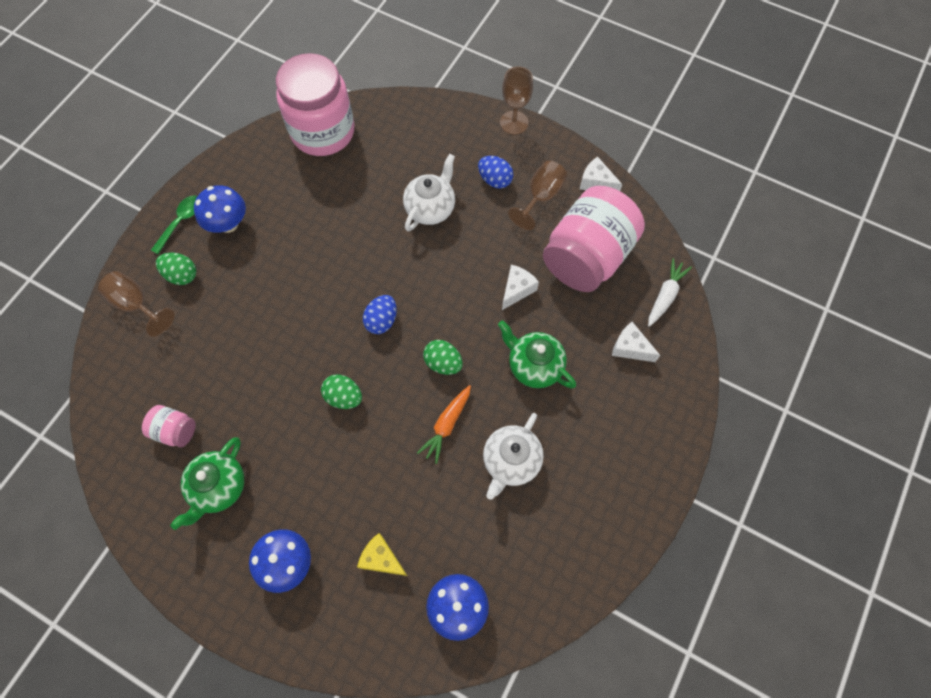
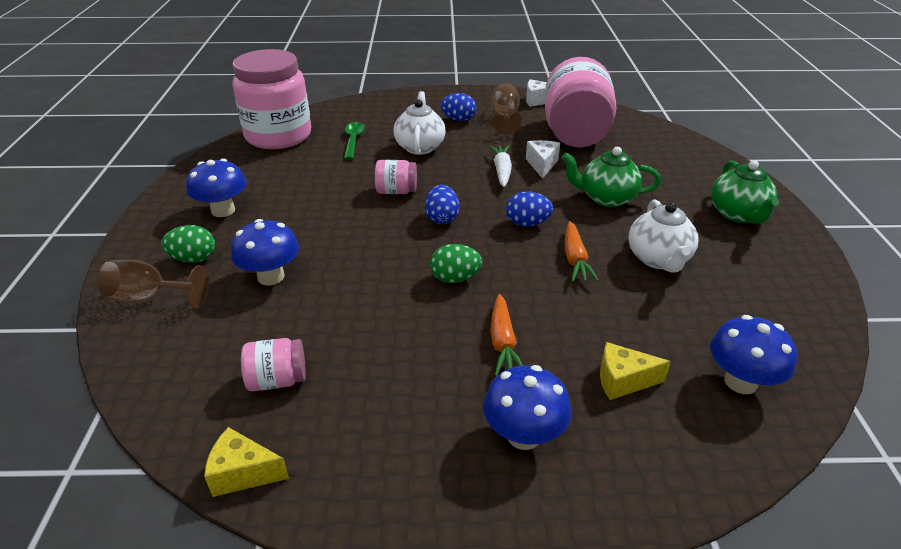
camera: 30 degrees left, 30 degrees down
green spoon [151,195,197,254] -> green spoon moved to [344,122,365,160]
green teapot [170,437,244,530] -> green teapot moved to [711,160,779,224]
green egg [423,340,463,375] -> blue egg [506,191,553,227]
brown goblet [500,66,533,135] -> none
white cheese [612,322,660,362] -> none
white carrot [648,258,692,327] -> white carrot moved to [489,145,512,187]
none -> yellow cheese [204,427,289,497]
none -> blue mushroom [231,219,299,286]
none -> pink jar [375,160,417,194]
none -> orange carrot [490,294,523,377]

